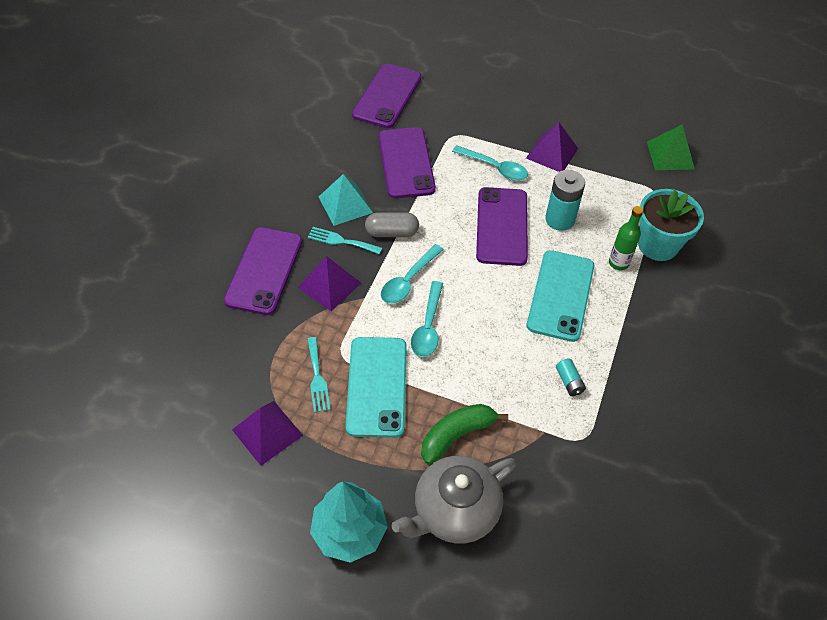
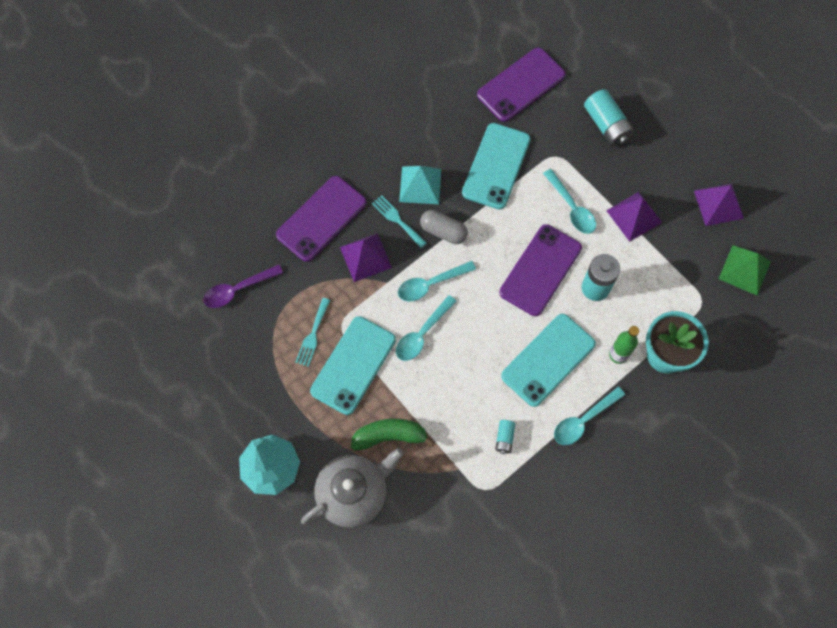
camera: 30 degrees right, 15 degrees up
purple pyramid [232,401,303,466] -> purple pyramid moved to [694,183,744,226]
purple phone [379,127,436,198] -> turquoise phone [462,123,531,210]
grey teapot [392,456,516,543] -> grey teapot turned 150 degrees clockwise [301,448,404,528]
none -> purple spoon [203,265,283,308]
none -> turquoise spoon [554,387,625,445]
none -> turquoise battery [584,89,634,147]

